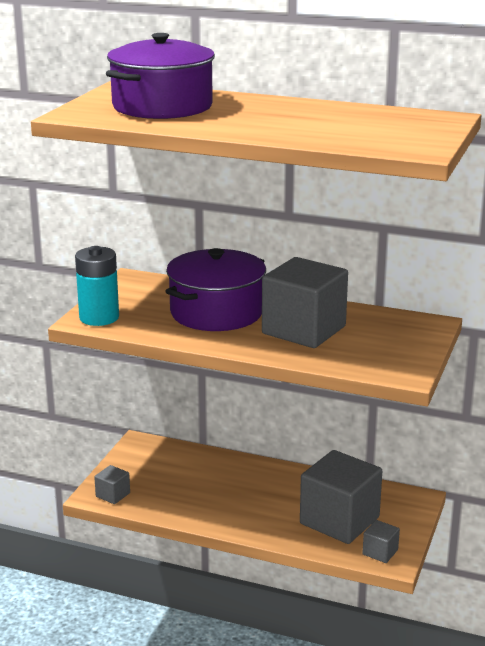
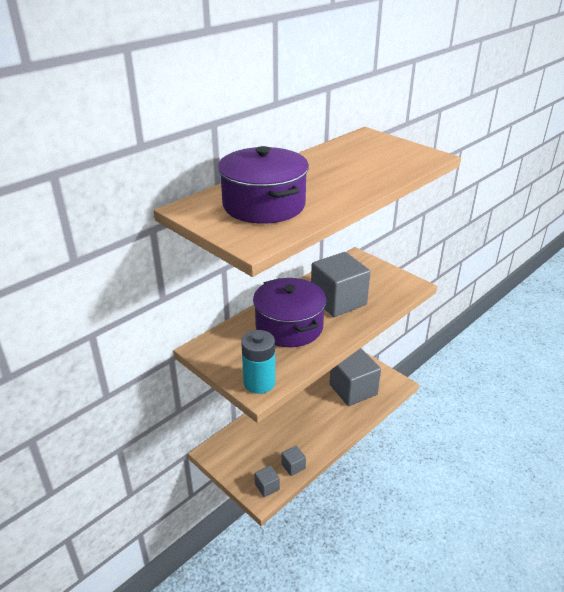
camera: 65 degrees left, 10 degrees up
grey cube [363,520,400,563] -> grey cube moved to [281,446,306,476]

